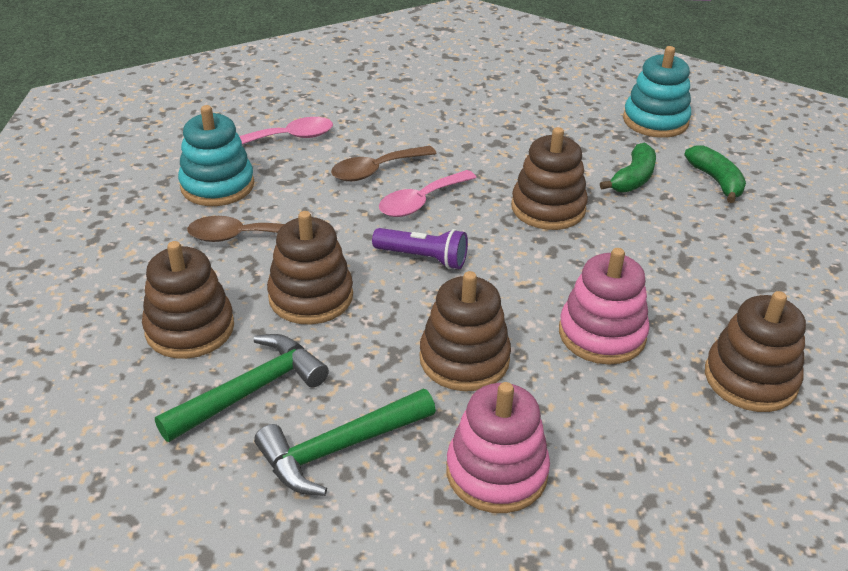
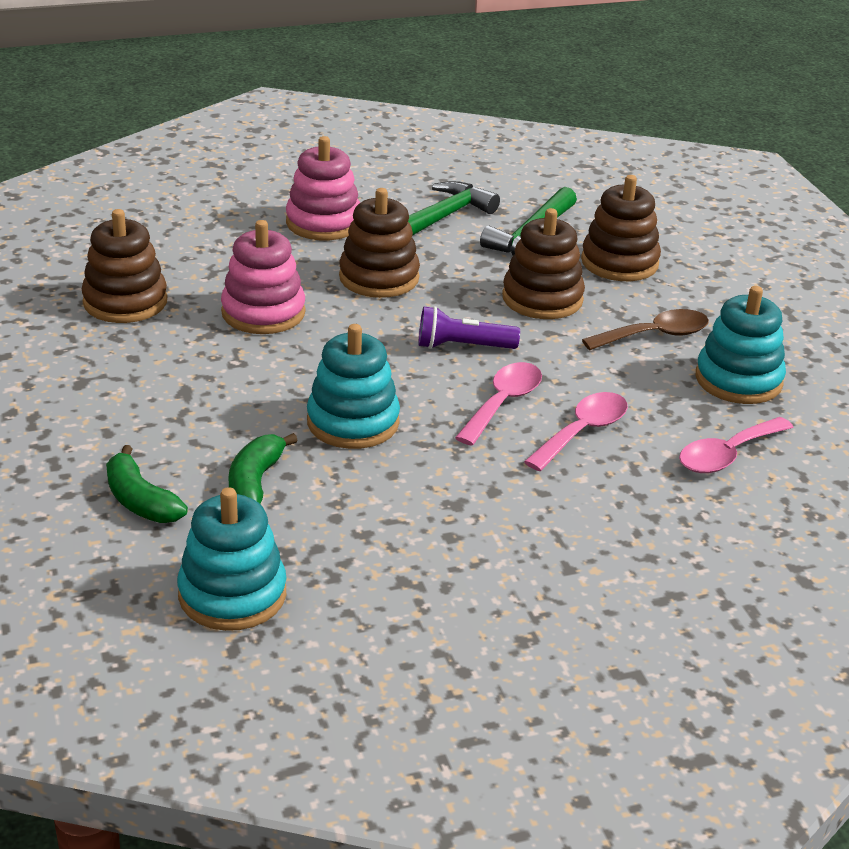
camera: 160 degrees right, 5 degrees down
brown spoon [331,146,437,181] -> pink spoon [524,392,628,471]
brown stacking toy [511,127,588,230] -> turquoise stacking toy [307,324,400,449]

